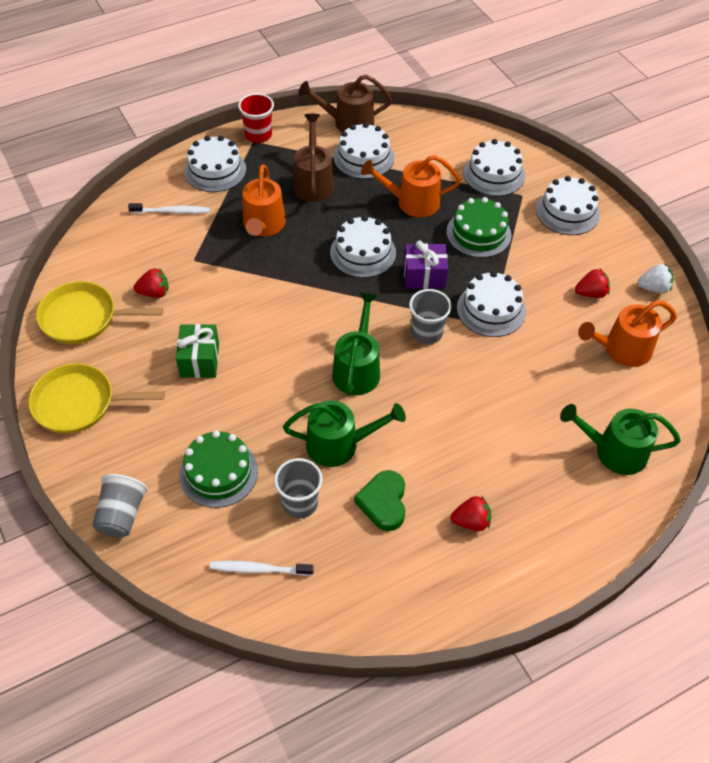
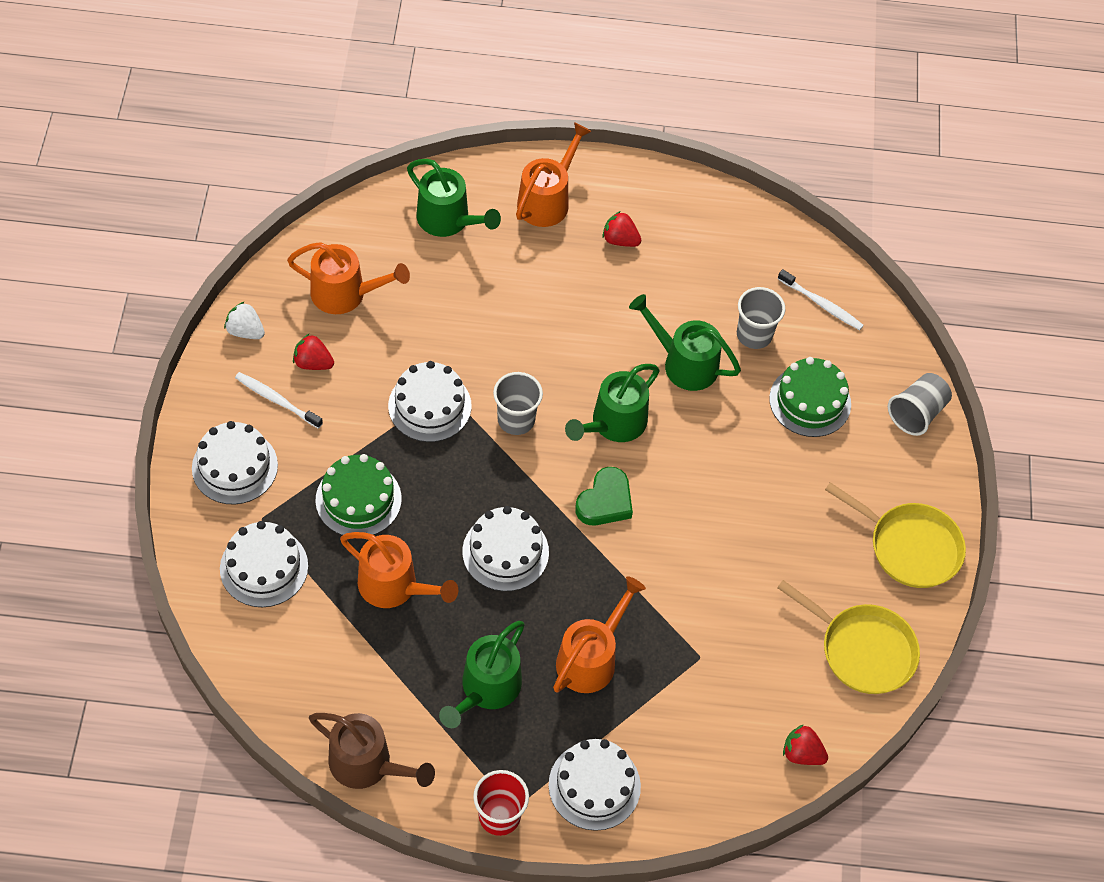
camera: 150 degrees left, 5 degrees up
white toothbrush [128,203,210,214] -> white toothbrush moved to [235,372,323,429]
red strawberry [134,268,169,298] -> red strawberry moved to [783,724,828,765]
green gift [176,324,219,378] -> none
brown watering can [293,114,334,202] -> green watering can [439,621,525,728]
white cake [334,123,394,179] -> none
green heart [354,470,405,531] -> green heart moved to [575,467,633,526]
purple gift [404,240,448,289] -> none
none -> orange watering can [516,122,592,227]

